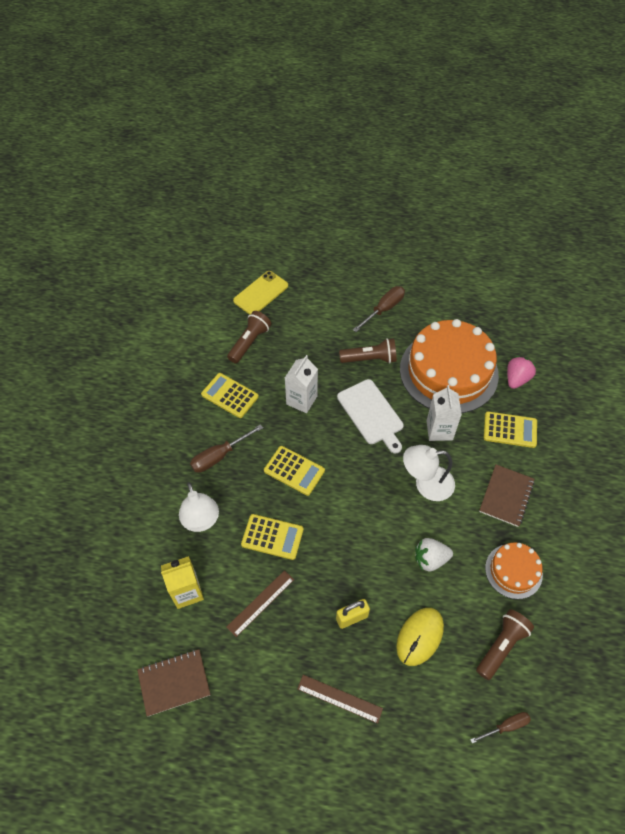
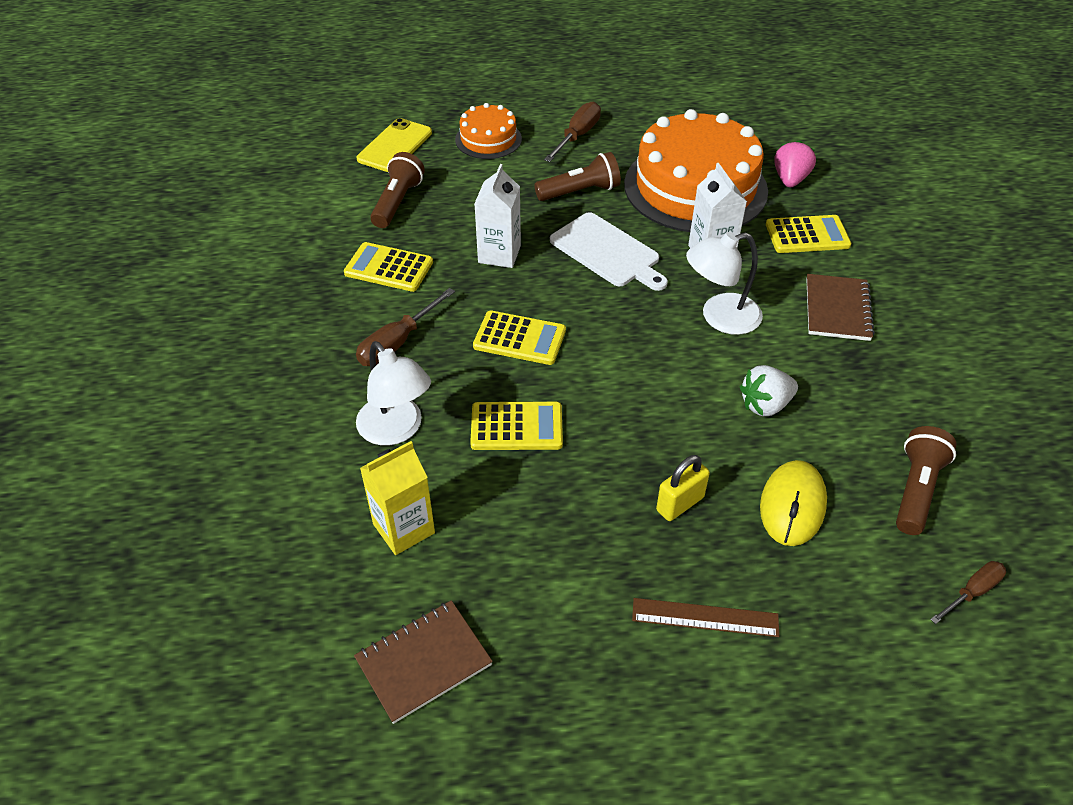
camera: 15 degrees left, 10 degrees down
brown ruler [227,570,294,637] -> none
orange cake [485,542,543,599] -> orange cake moved to [455,103,522,159]

